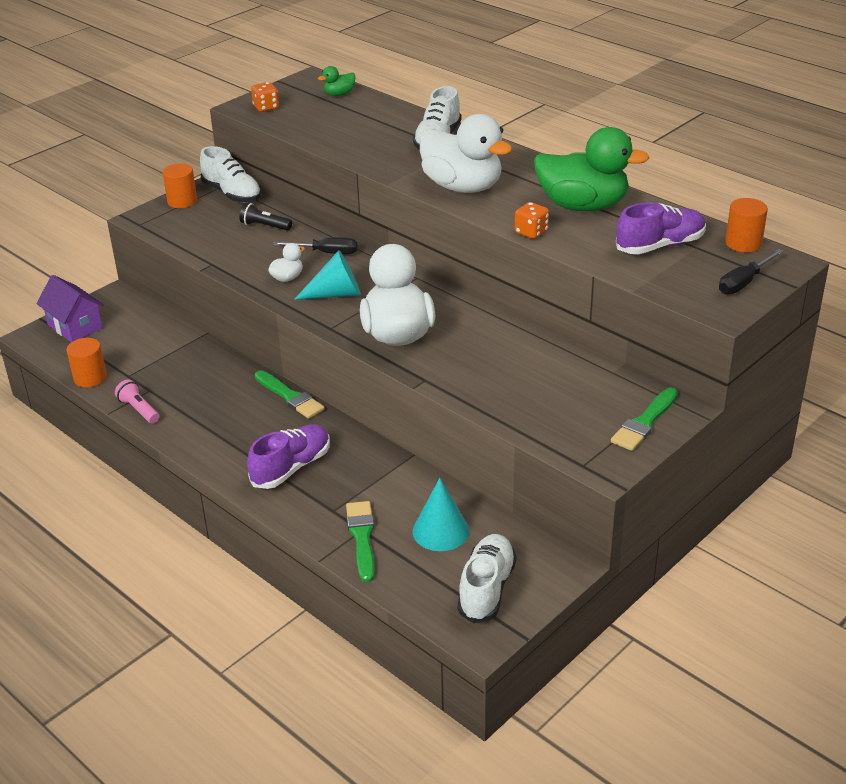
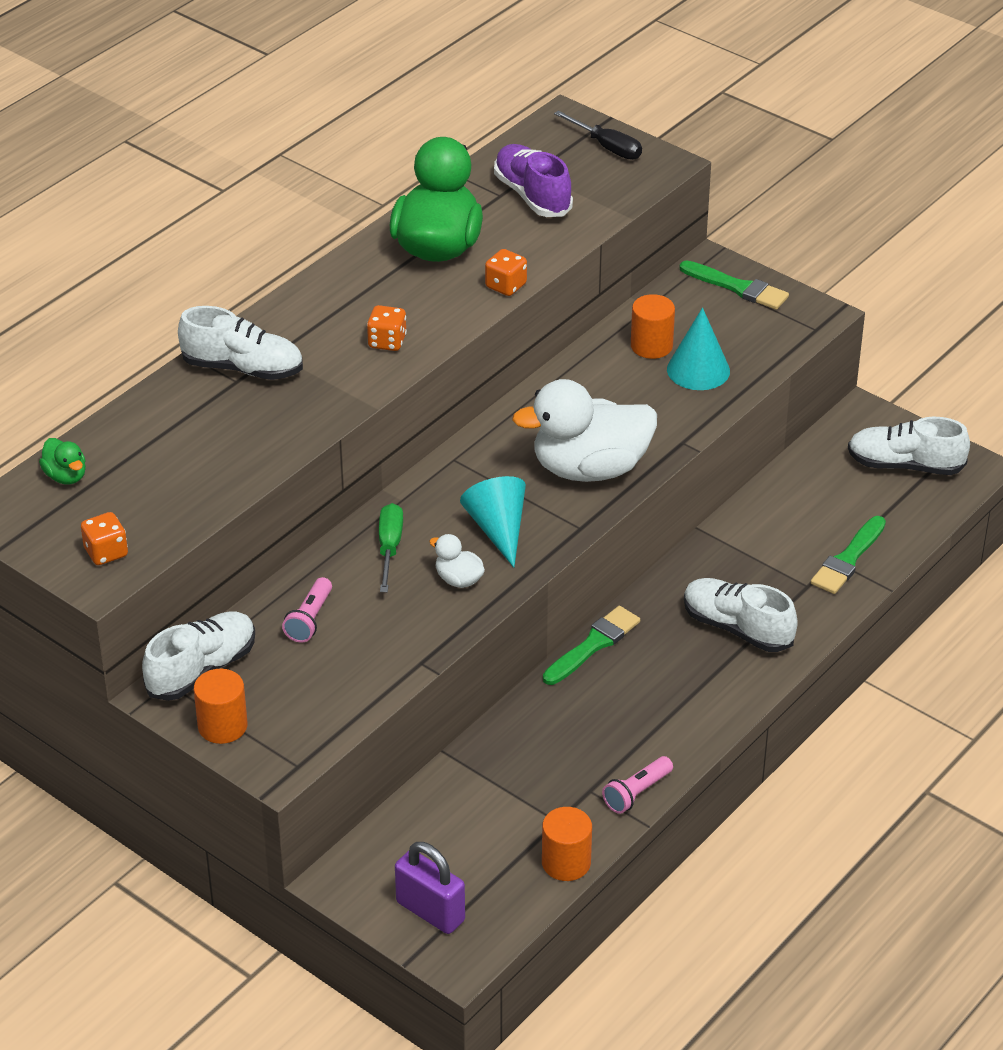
camera: 95 degrees left, 5 degrees up
purple house [36,275,104,342] -> purple padlock [395,842,465,934]
black flashlight [239,203,292,231] -> pink flashlight [282,577,332,643]
purple shoe [247,424,330,489] -> white shoe [684,578,798,652]
black screwdriver [273,238,357,254] -> green screwdriver [379,503,403,592]
green brush [346,501,375,582] -> green brush turned 45 degrees counterclockwise [811,516,886,594]
turquoise cone [413,478,469,551] -> turquoise cone moved to [667,308,730,390]
white duck [420,114,512,193] -> orange dice [367,305,407,351]
orange cylinder [725,198,768,252] -> orange cylinder moved to [631,294,675,359]

